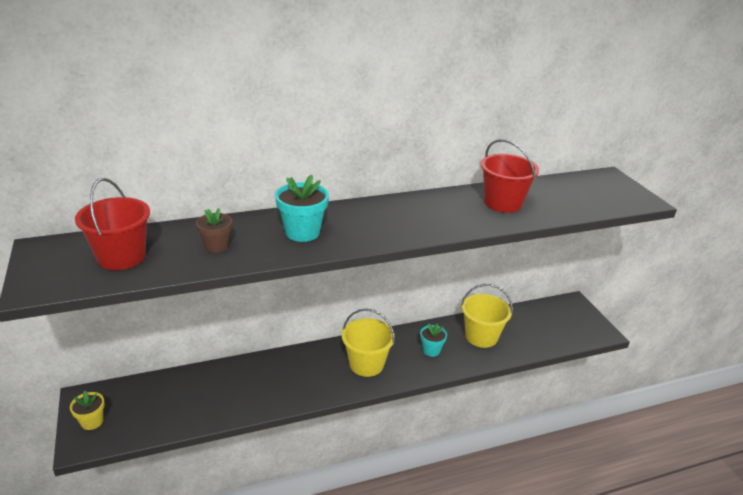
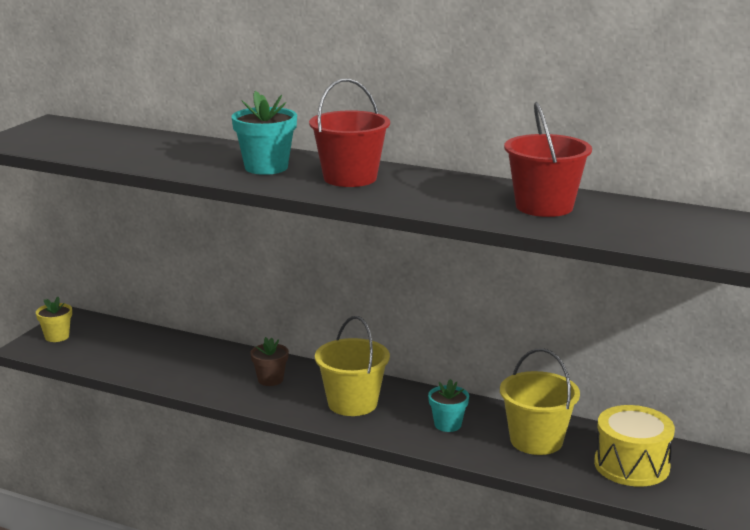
camera: 45 degrees right, 10 degrees down
red bucket [75,178,150,270] -> red bucket moved to [309,79,390,187]
brown flower pot [196,208,232,253] -> brown flower pot moved to [250,337,289,386]
none -> yellow drum [594,405,675,487]

